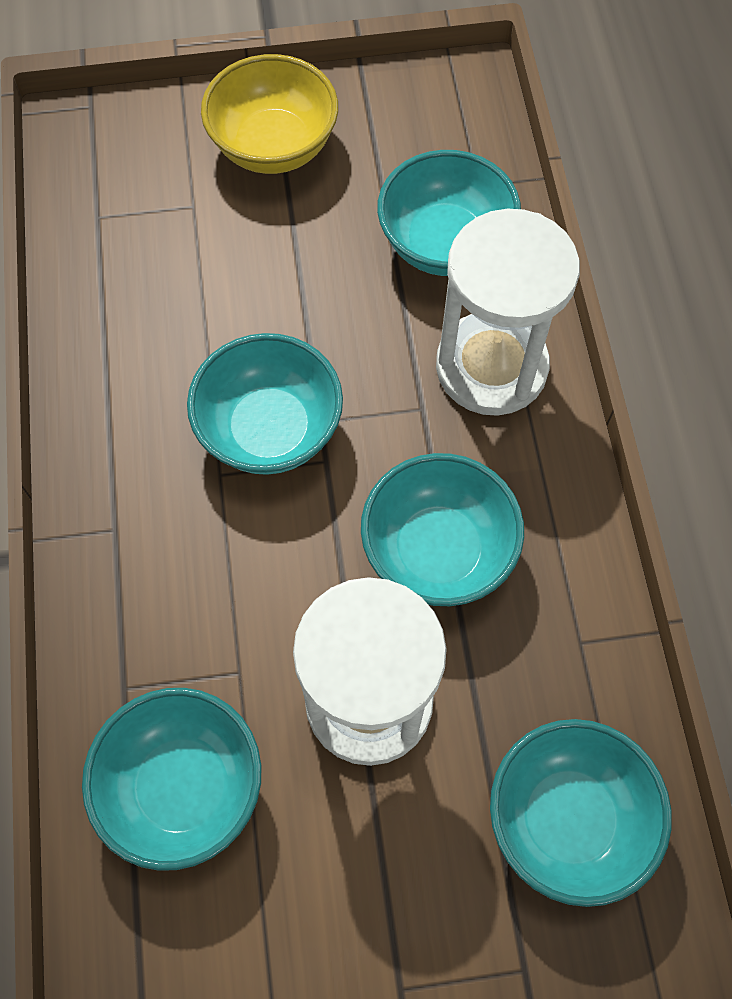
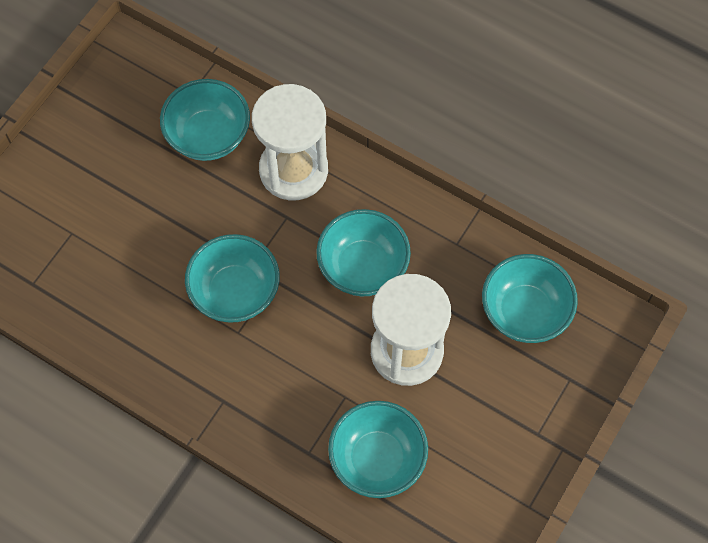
camera: 50 degrees left, 0 degrees up
yellow bowl [201,54,338,174] -> none

